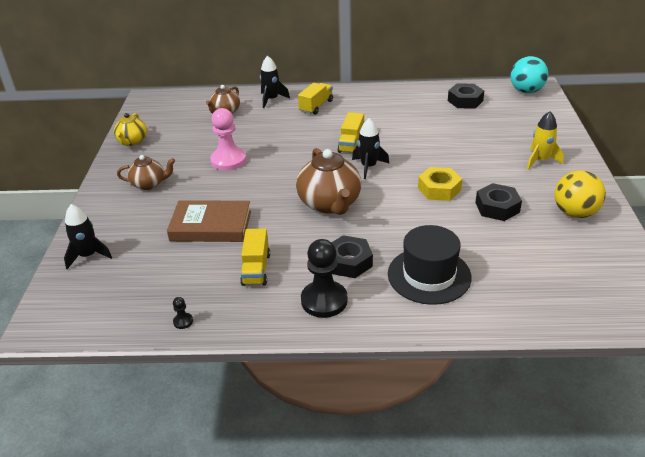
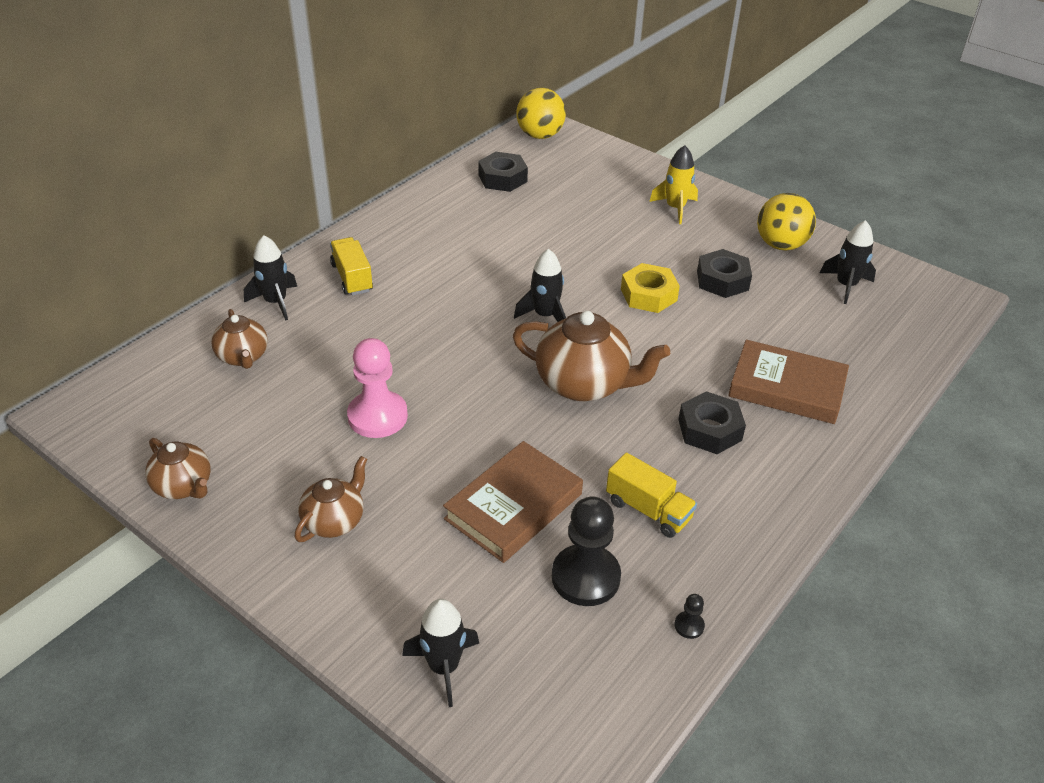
camera: 55 degrees left, 5 degrees up
yellow teapot [114,113,147,146] -> brown teapot [145,438,211,499]
black pawn [301,239,348,318] -> black pawn moved to [552,496,621,606]
yellow truck [337,112,364,153] -> none
black hat [388,225,472,305] -> brown book [728,340,849,424]
turquoise ball [510,56,548,93] -> yellow ball [516,88,566,139]
none -> black rocket [820,220,876,304]

